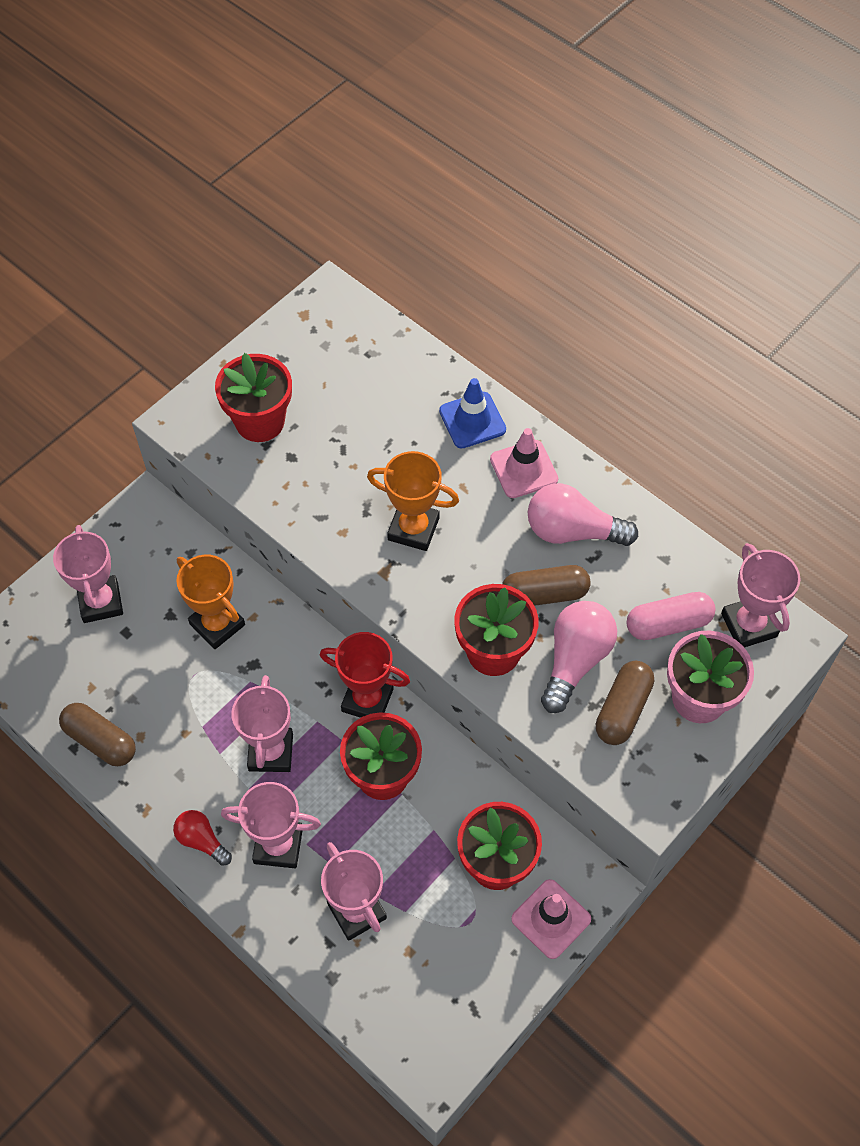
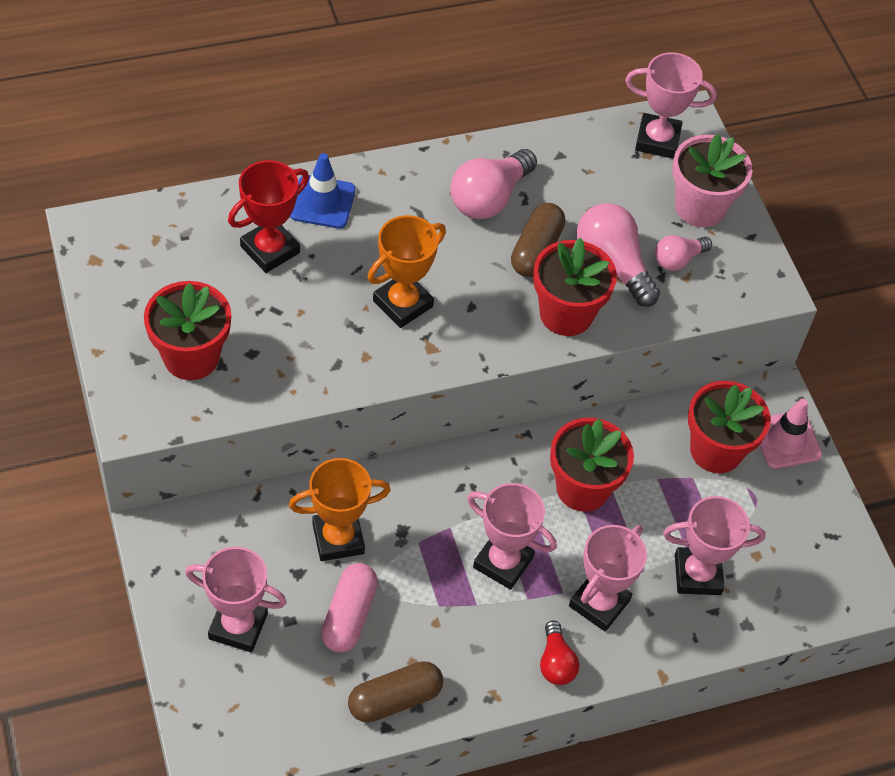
camera: 65 degrees left, 5 degrees down
red light bulb [173,810,232,866] -> red light bulb turned 75 degrees counterclockwise [540,621,579,685]
red trophy [320,632,410,718] -> red trophy moved to [228,160,309,273]
pink traffic cone [490,428,558,498] -> none
brown capsule [596,661,654,745] -> pink light bulb [655,235,712,271]
pink capsule [627,592,715,640] -> pink capsule moved to [321,563,378,653]

